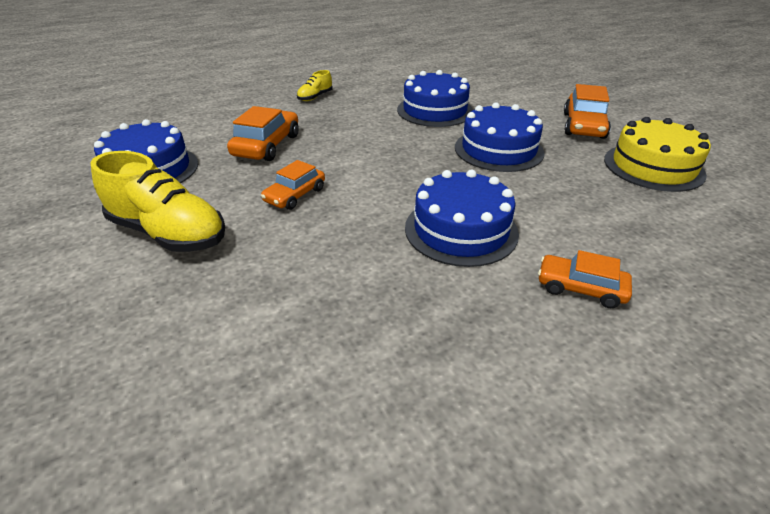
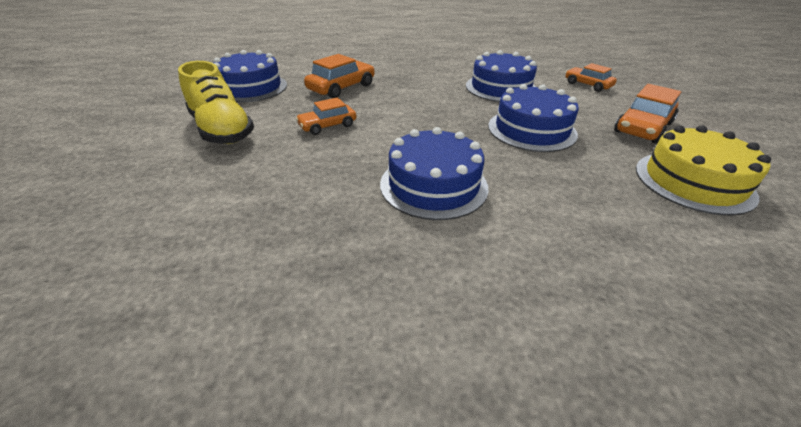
camera: 25 degrees right, 0 degrees up
yellow shoe [297,70,333,101] -> none
orange car [538,250,632,308] -> orange car moved to [566,63,617,92]

